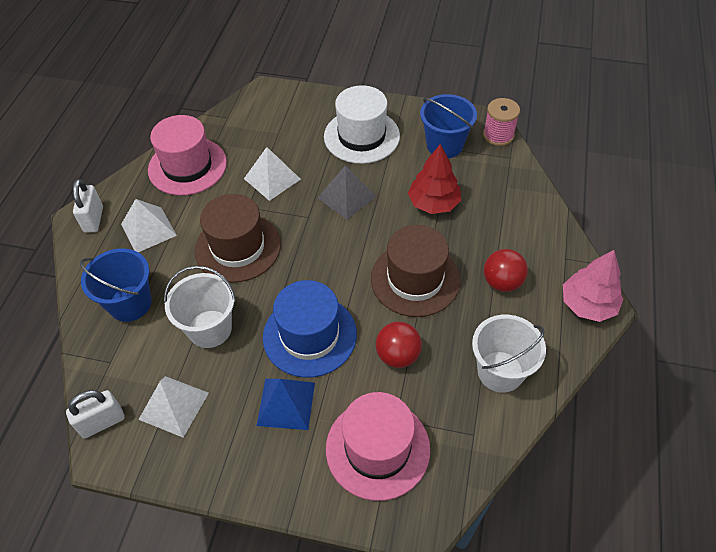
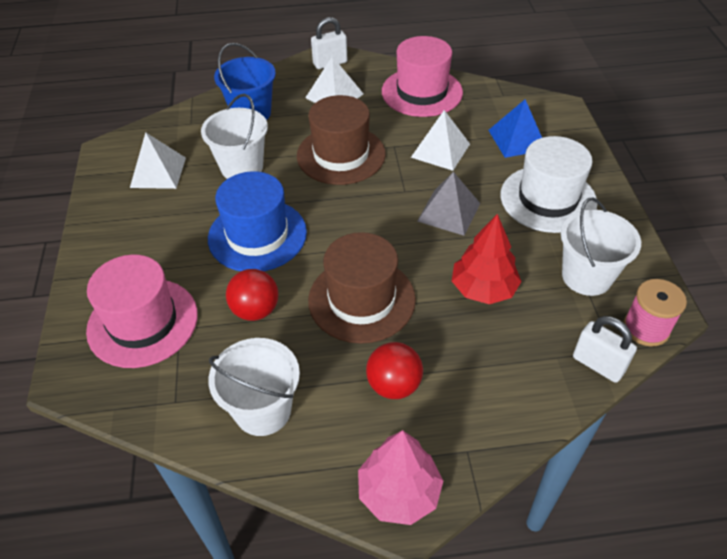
camera: 70 degrees right, 5 degrees down
white padlock [66,390,125,439] -> white padlock moved to [573,316,637,383]
blue pyramid [257,379,315,430] -> blue pyramid moved to [489,99,542,158]
blue bucket [420,94,477,158] -> white bucket [561,198,641,296]

